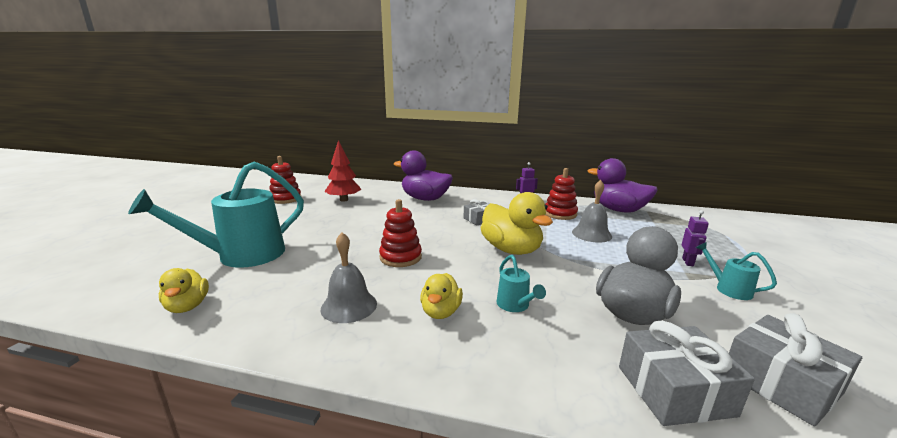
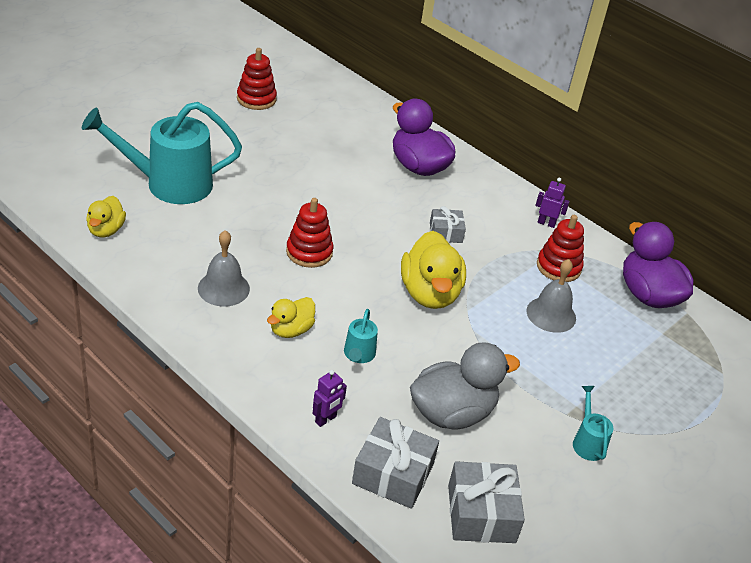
camera: 25 degrees right, 20 degrees up
red tree [324,140,361,202] -> none
purple robot [682,210,709,266] -> purple robot moved to [312,370,347,427]

